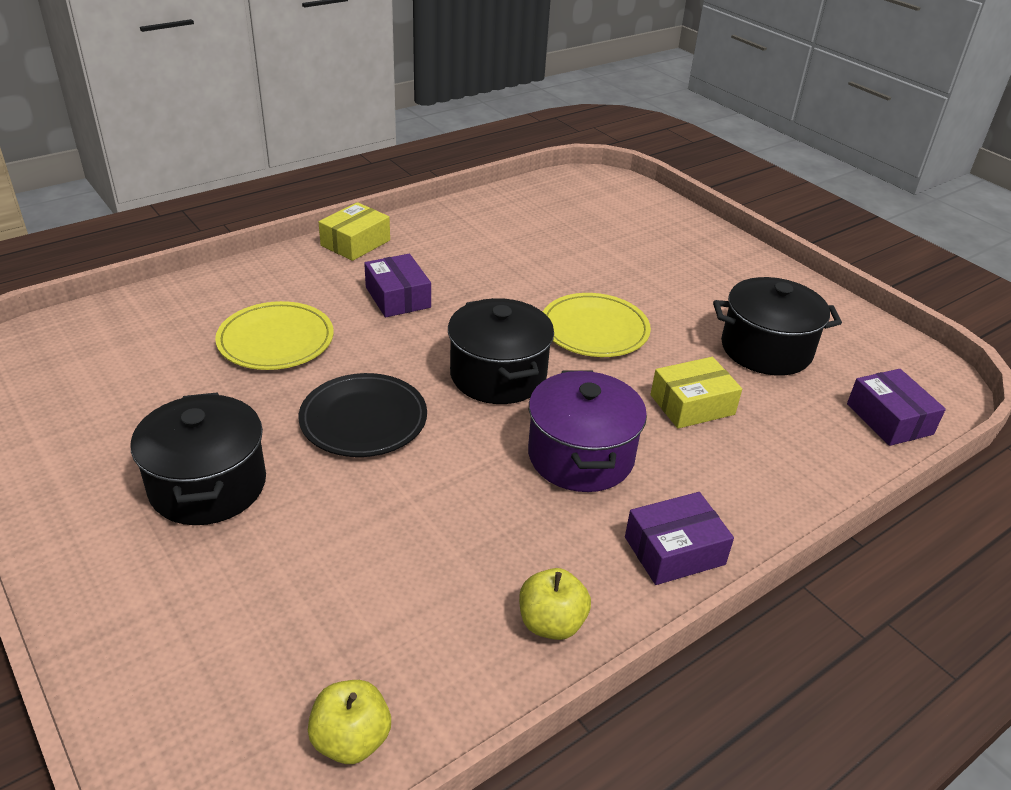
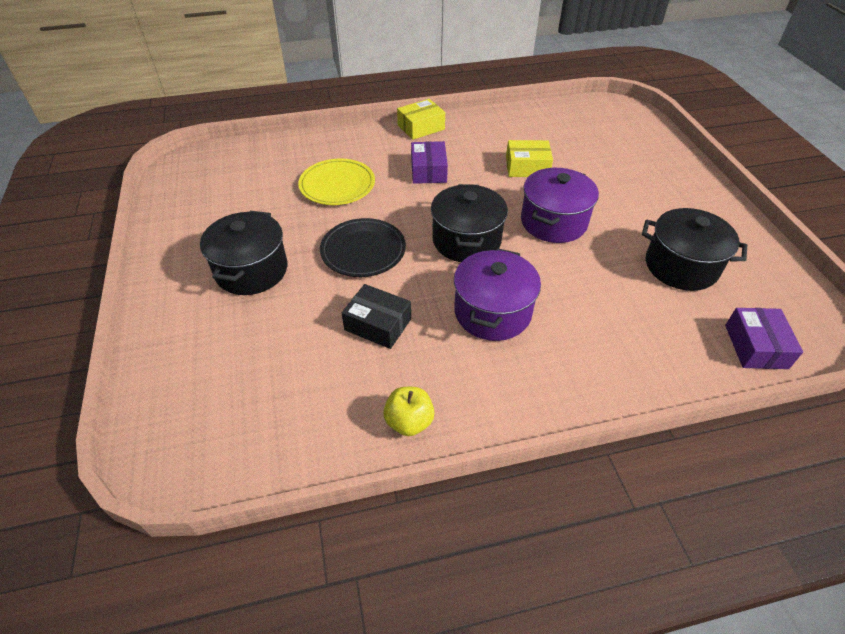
camera: 25 degrees right, 10 degrees up
yellow apple [308,680,391,764] -> none
yellow plate [543,293,651,357] -> purple pot [521,168,599,243]
purple box [625,492,734,585] -> none
yellow box [651,357,742,429] -> yellow box moved to [506,140,553,177]
none -> black box [342,284,411,349]

